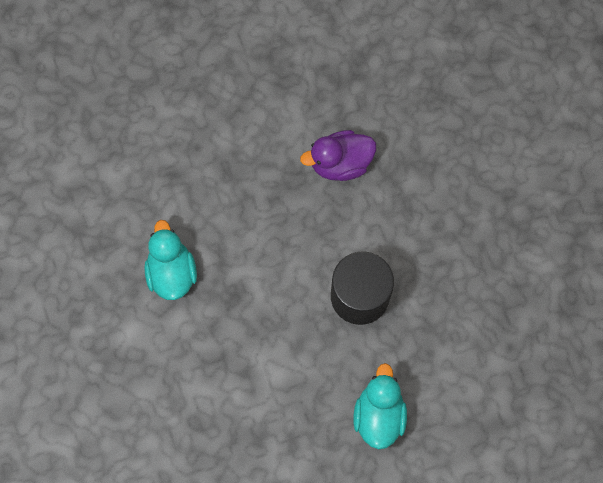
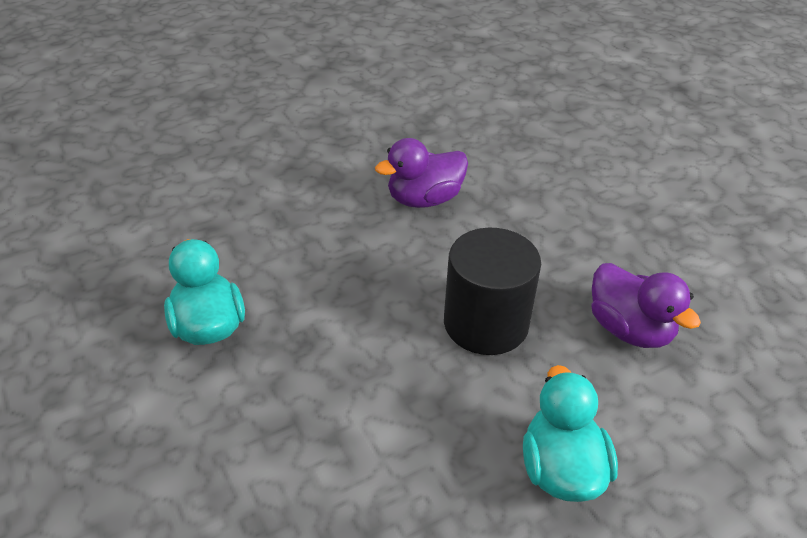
camera: 10 degrees left, 30 degrees down
none -> purple duck [591,263,701,348]

